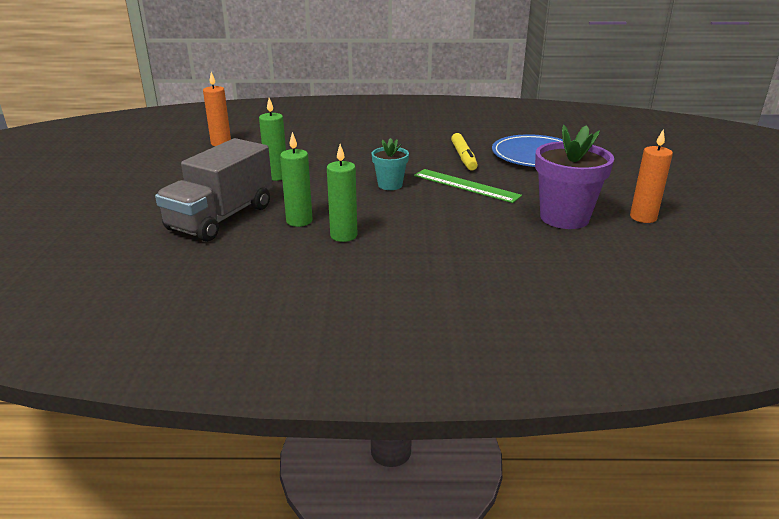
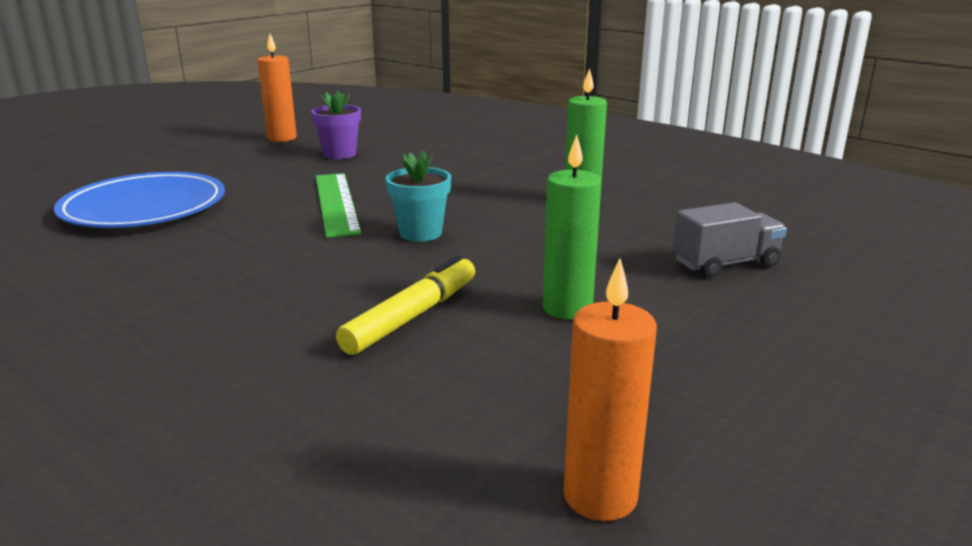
camera: 140 degrees left, 5 degrees down
grey truck [155,138,273,242] -> grey truck [673,202,787,278], size x0.53
green candle [280,132,313,227] -> none
yellow marker [451,133,478,171] -> yellow marker moved to [336,255,475,355]
purple flower pot [535,125,614,229] -> purple flower pot [311,91,361,159], size x0.56

